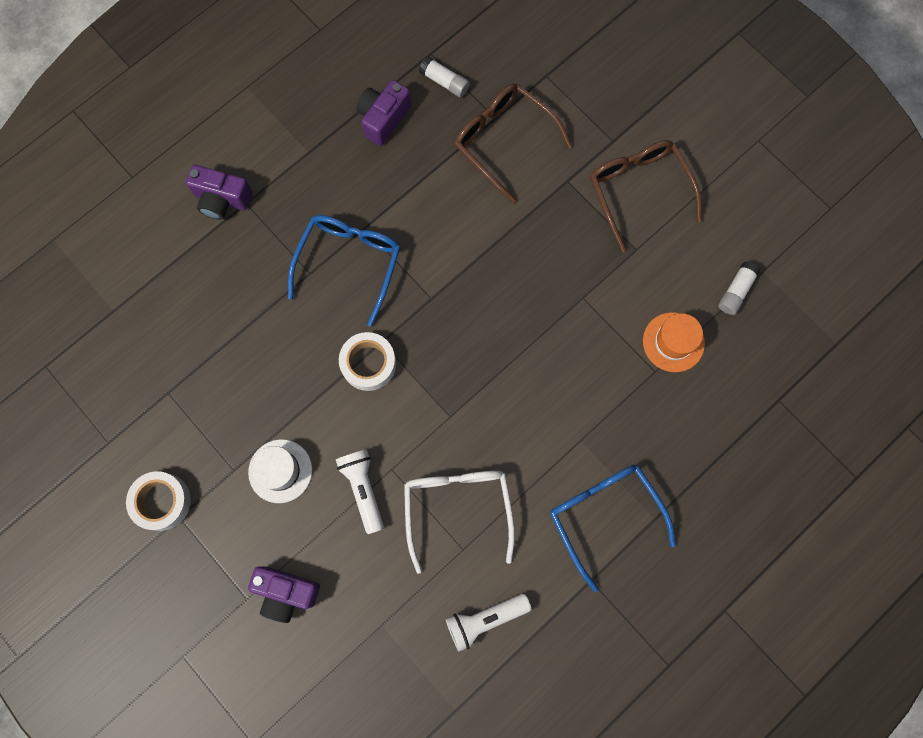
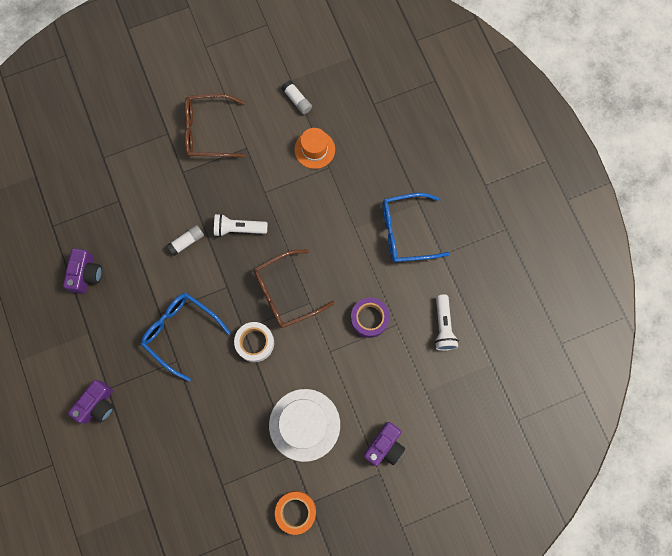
camera: 70 degrees left, 0 degrees up
white tape [126,471,191,531] -> orange tape [275,491,316,535]
white hat [248,439,312,503] -> white hat [269,389,340,462], size x1.61
white flashlight [336,449,384,534] -> white flashlight moved to [214,214,268,237]
purple camera [356,80,411,146] -> purple camera turned 135 degrees counterclockwise [63,248,102,294]
white glasses [404,471,515,574] -> purple tape [351,298,390,338]
white glue stick [419,56,470,98] -> white glue stick moved to [167,225,204,256]
brown glasses [455,84,572,203] -> brown glasses moved to [254,250,335,328]

